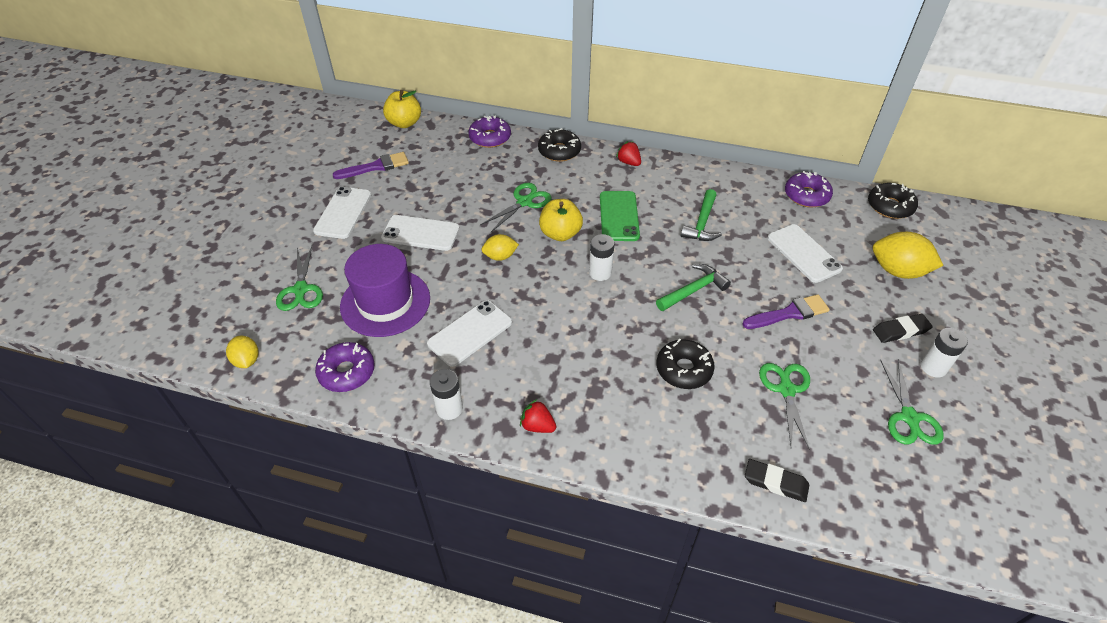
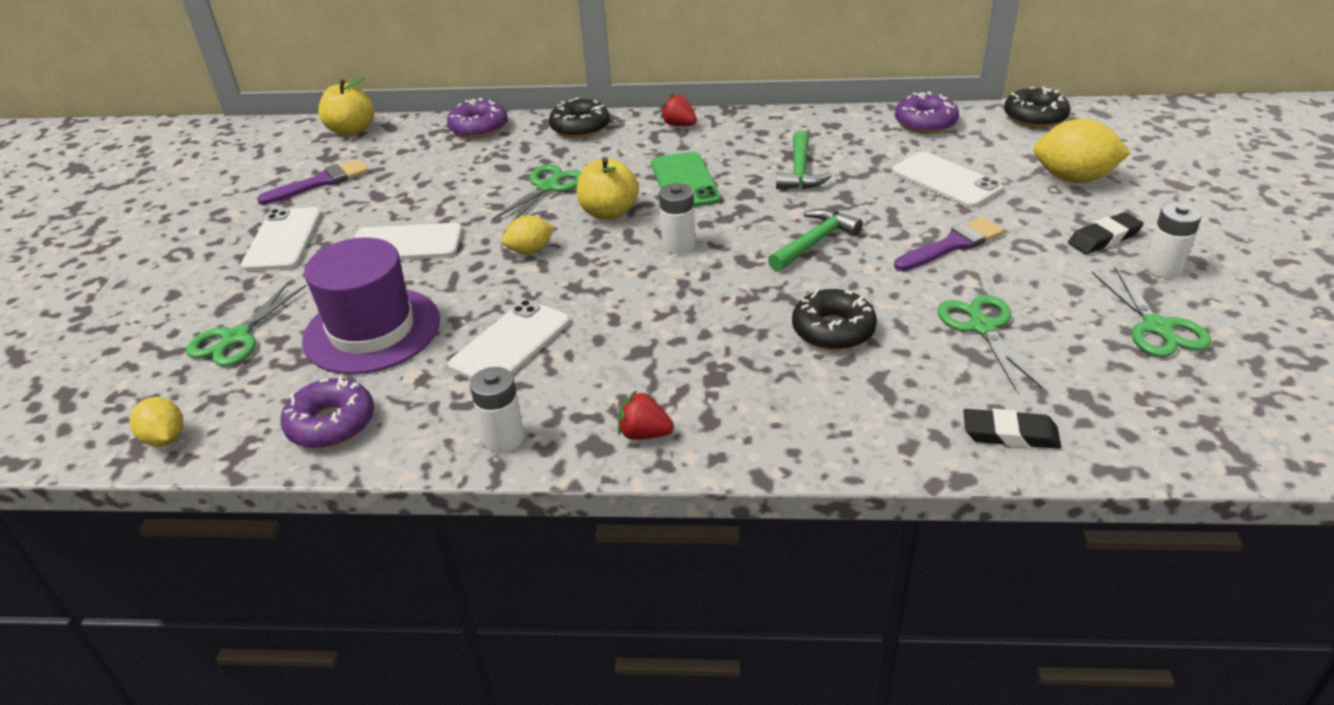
camera: 10 degrees left, 10 degrees down
green scissors [276,246,323,311] -> green scissors turned 45 degrees clockwise [186,282,306,366]

